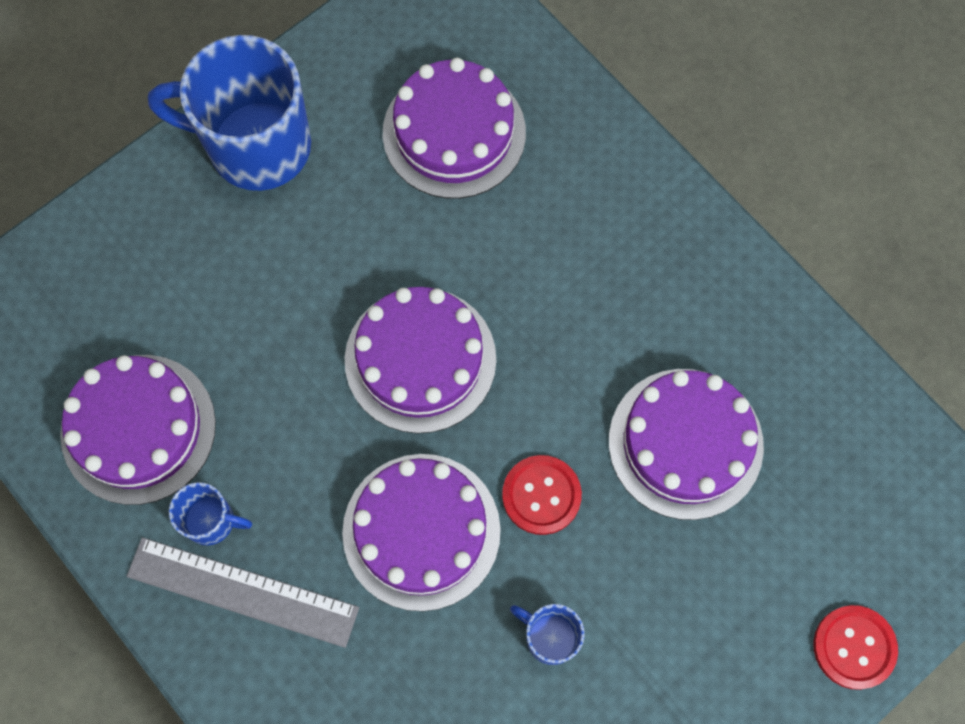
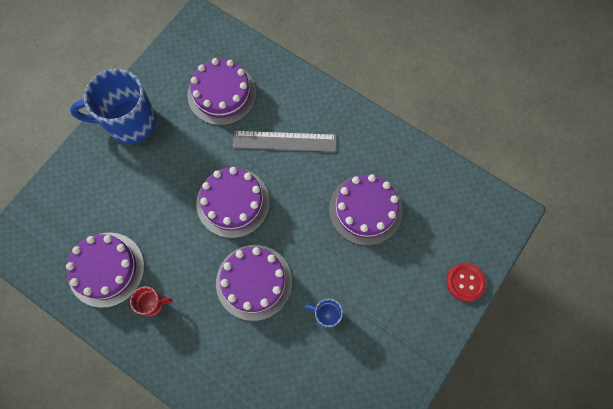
camera: 15 degrees left, 0 degrees up
grey ruler [127,537,359,648] -> grey ruler moved to [233,131,336,152]
blue mug [169,482,252,545] -> red mug [130,286,173,316]
red button [502,455,582,535] -> none

